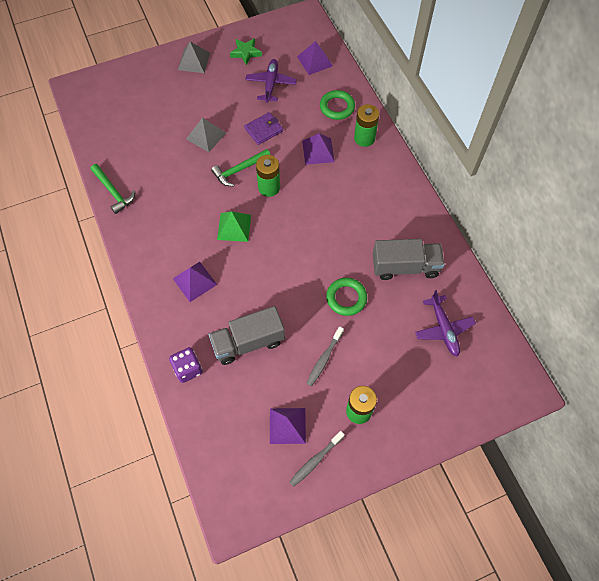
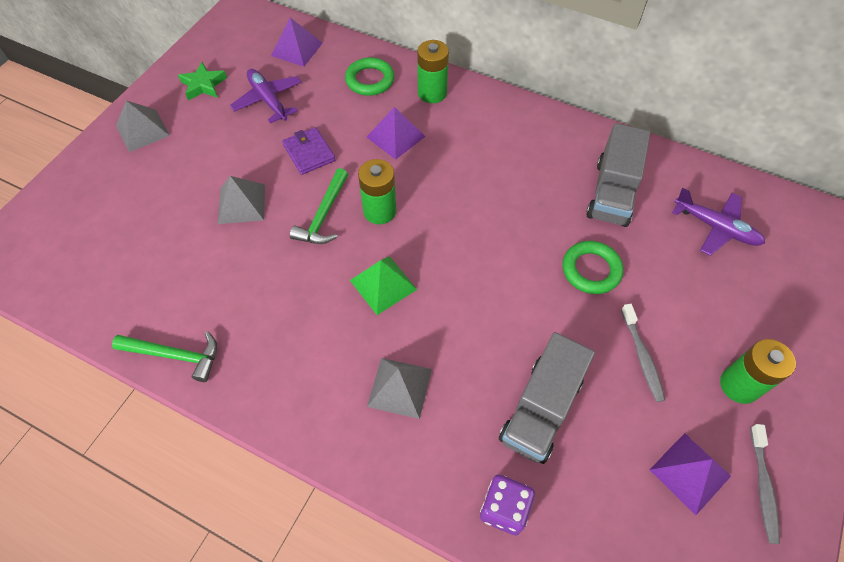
camera: 40 degrees left, 5 degrees down
purple pyramid [173,262,217,302] -> grey pyramid [367,358,432,419]
purple wallet [244,112,283,145] -> purple wallet turned 45 degrees counterclockwise [282,127,335,175]
grey truck [373,239,444,280] -> grey truck turned 150 degrees clockwise [586,123,650,227]

